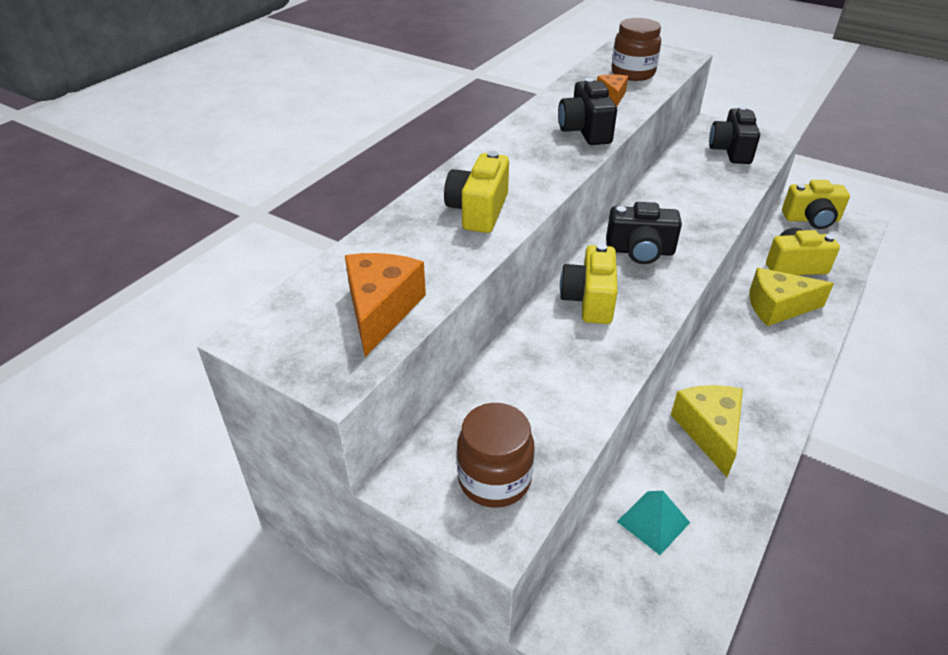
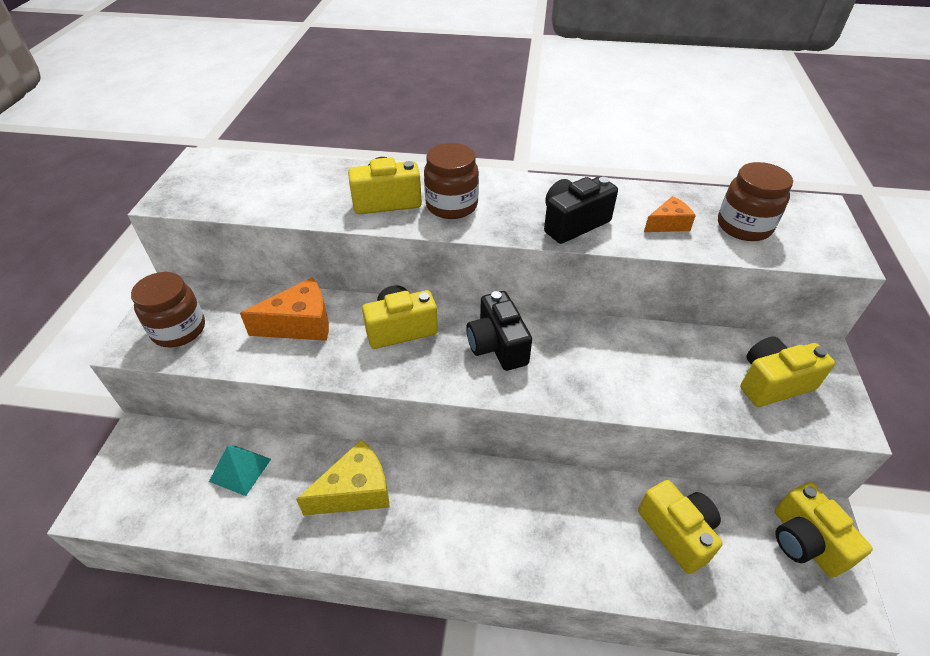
camera: 65 degrees right, 5 degrees up
orange cheese [345,253,426,357] -> orange cheese moved to [240,278,329,341]
black camera [709,106,760,164] -> yellow camera [740,337,835,407]
yellow cheese [749,268,834,326] -> none
none -> brown jar [424,143,479,219]

